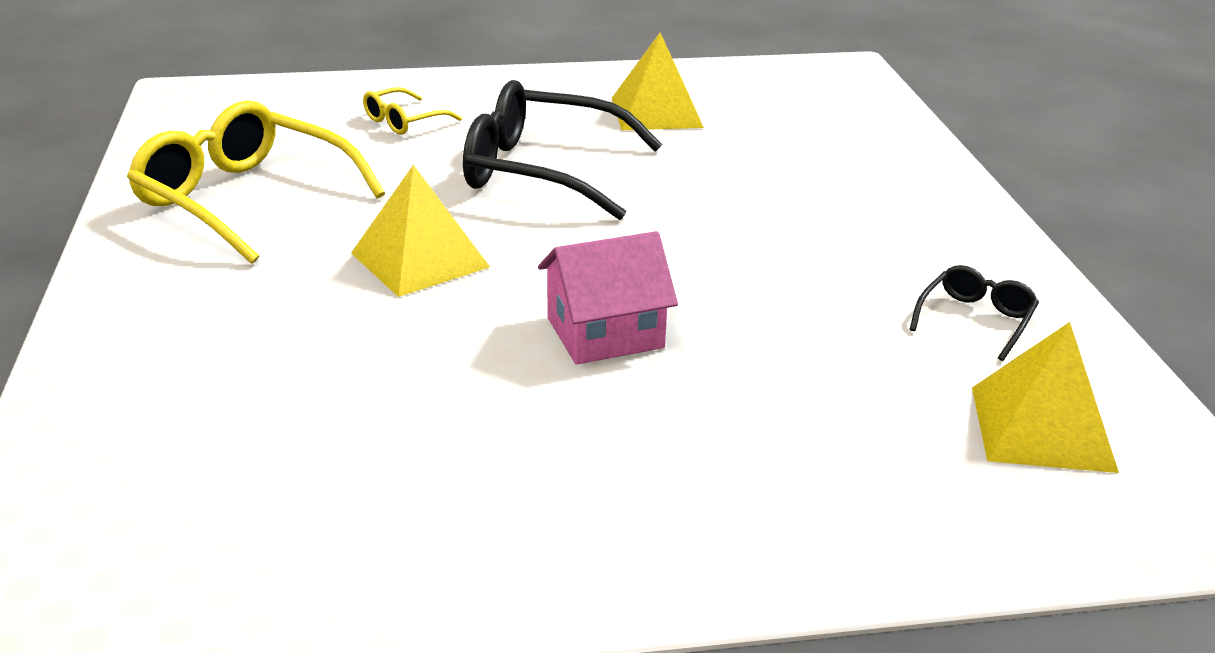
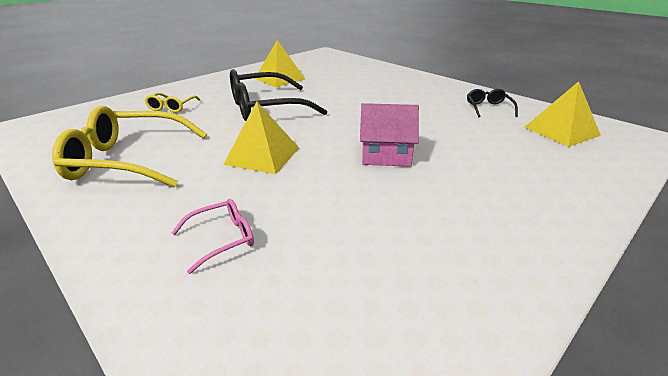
camera: 35 degrees left, 0 degrees up
pink house [538,231,678,364] -> pink house turned 60 degrees clockwise [360,103,419,167]
none -> pink glasses [172,199,254,274]

